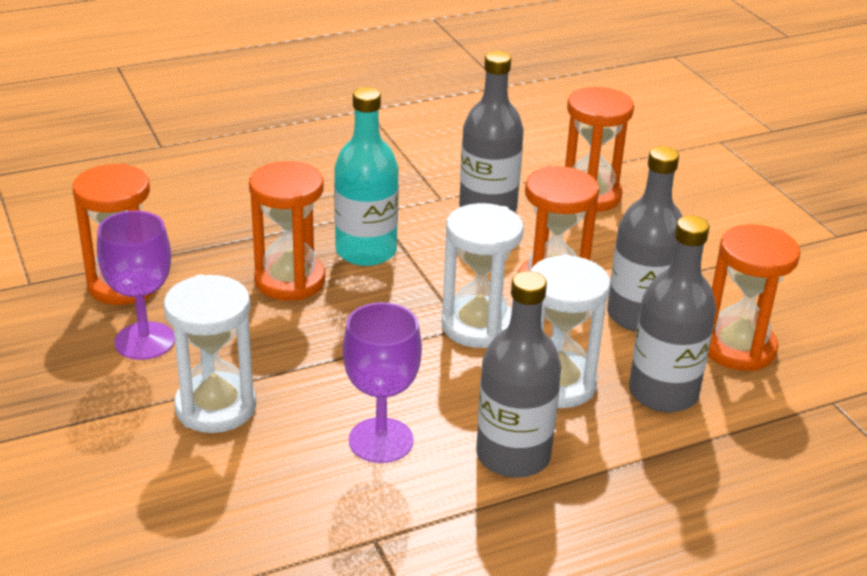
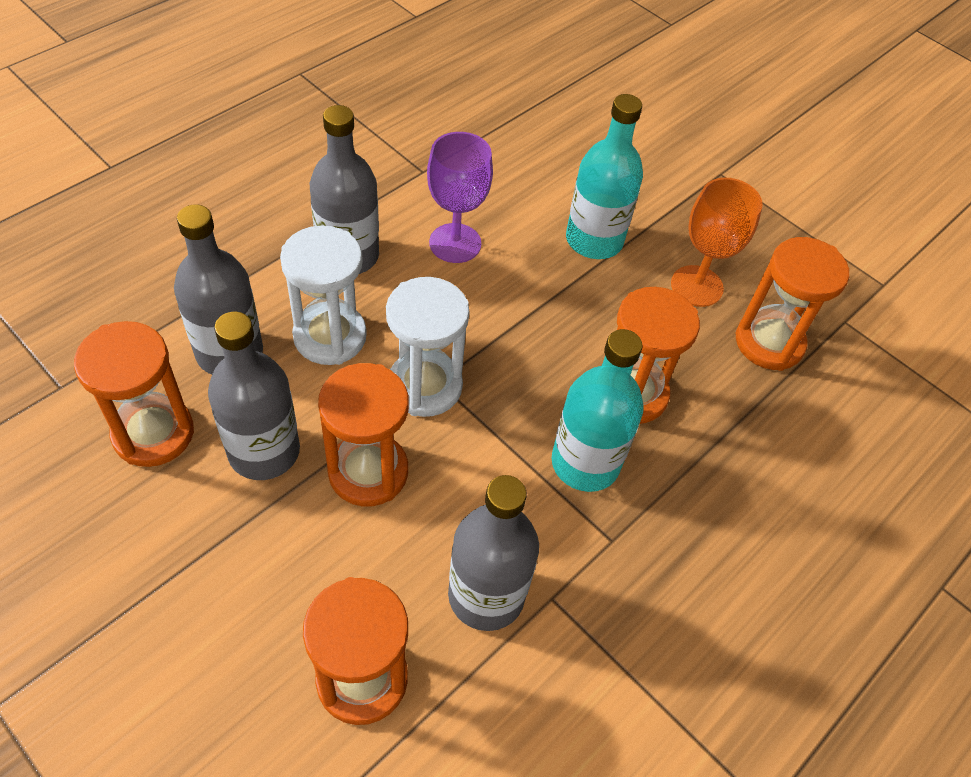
camera: 155 degrees right, 20 degrees up
purple goblet [97,211,175,360] -> orange goblet [671,178,763,307]
white hourglass [164,274,256,433] -> turquoise bottle [566,94,643,259]

